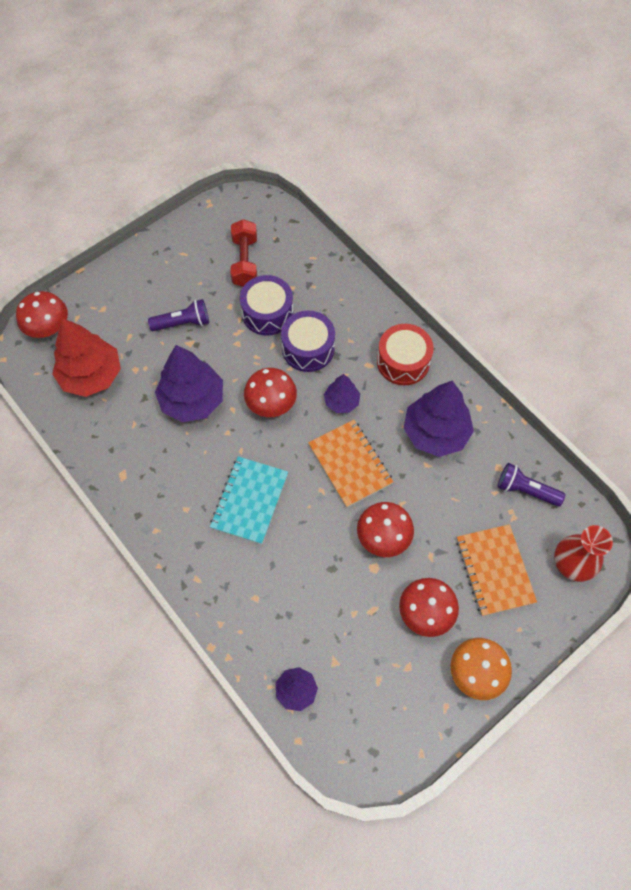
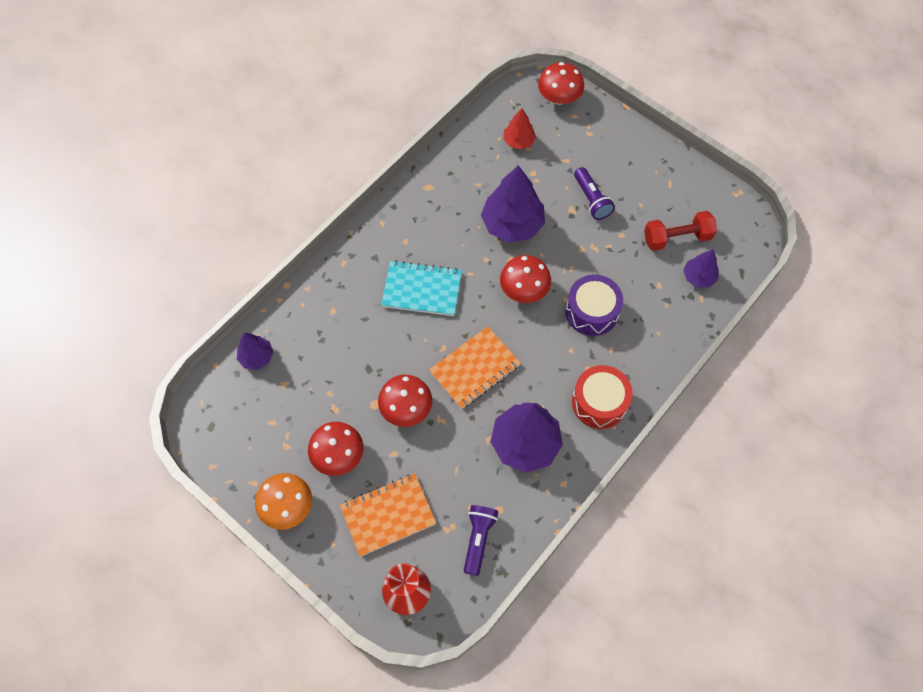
camera: 80 degrees right, 0 degrees up
red tree [52,318,121,397] -> red tree [503,108,536,149], size x0.54
purple drum [240,275,293,336] -> none
purple tree [324,374,360,413] -> purple tree moved to [683,249,719,288]

